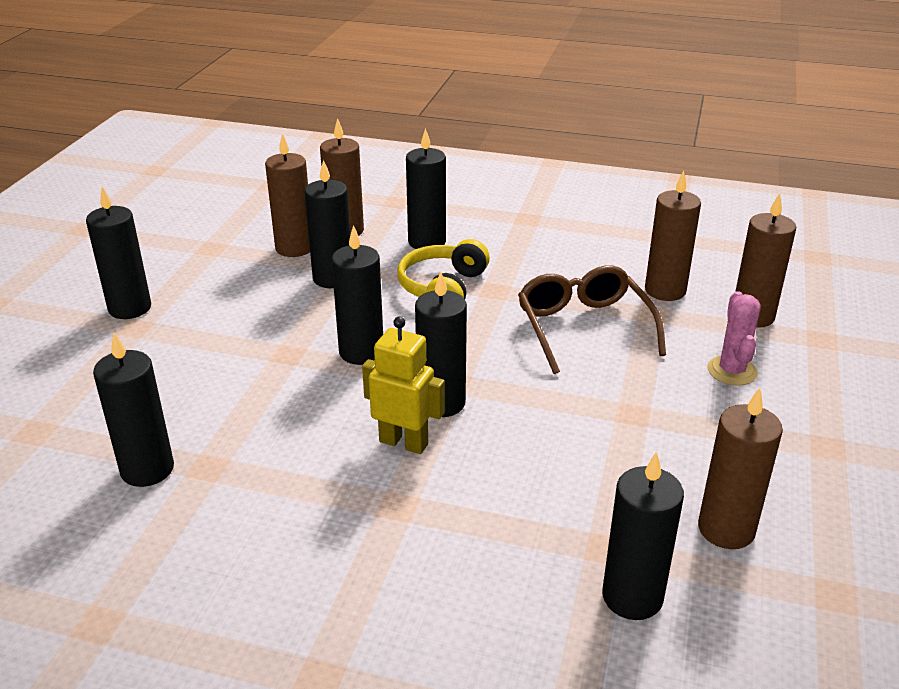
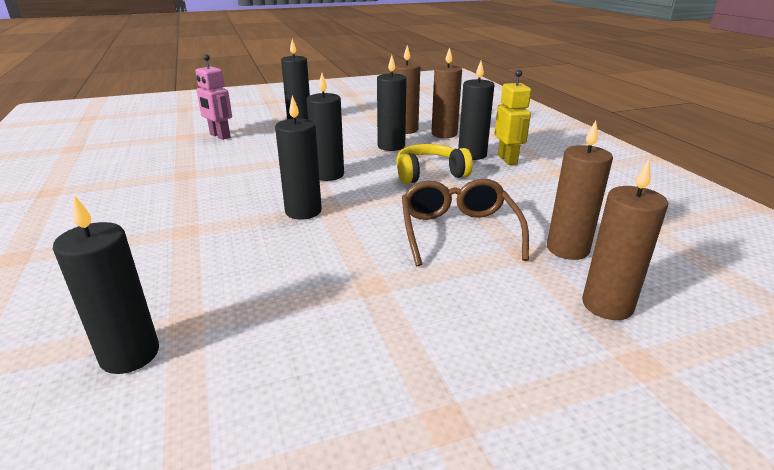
camera: 55 degrees right, 5 degrees down
black candle [93,332,174,487] -> none
yellow robot [362,316,445,454] -> yellow robot moved to [495,70,531,165]
brown glasses [518,265,666,374] -> brown glasses turned 45 degrees counterclockwise [402,178,529,266]
brown candle [698,388,783,549] -> none
pink cactus [707,291,761,386] -> none
none -> pink robot [195,54,232,140]

